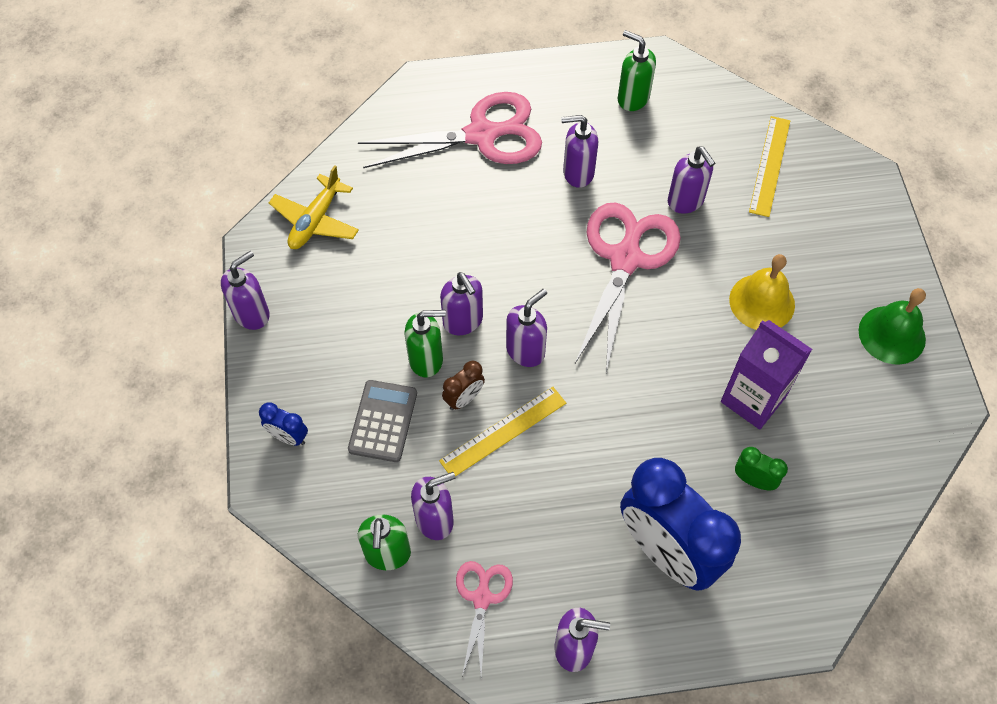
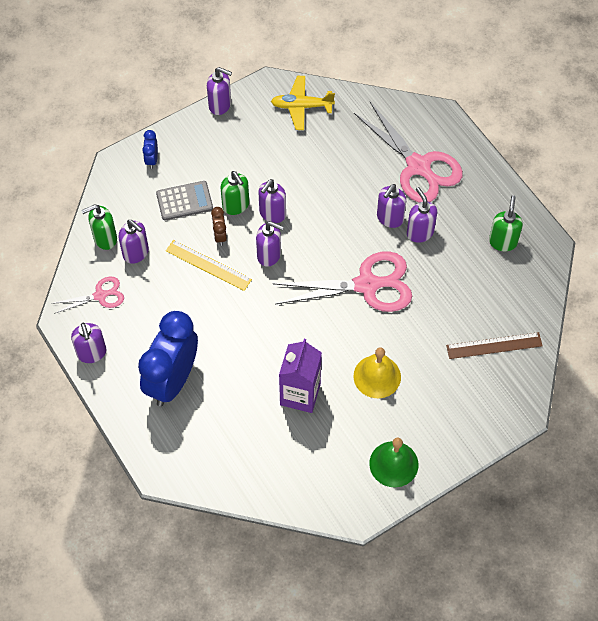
camera: 65 degrees right, 0 degrees up
brown clock [442,361,485,410] -> brown clock turned 60 degrees clockwise [211,207,227,246]
purple soap dispenser [668,147,715,214] -> purple soap dispenser moved to [377,184,406,228]
green clock [735,447,788,490] -> none
yellow ruler [749,116,790,217] -> brown ruler [446,332,543,359]

